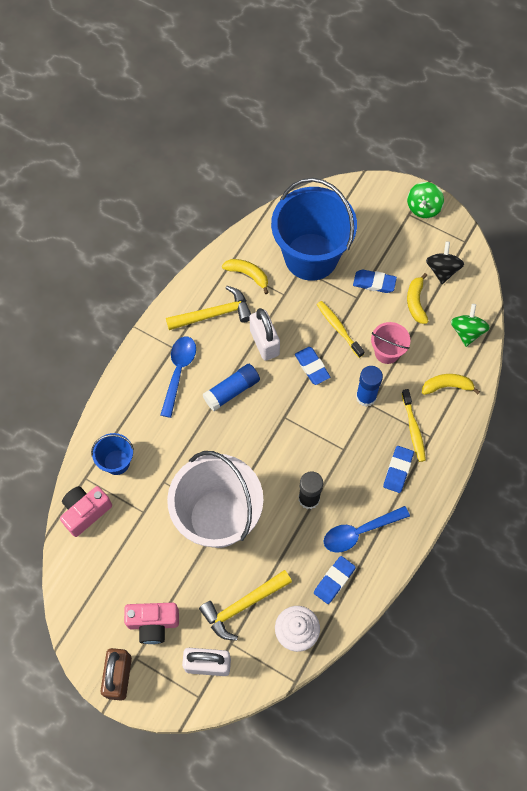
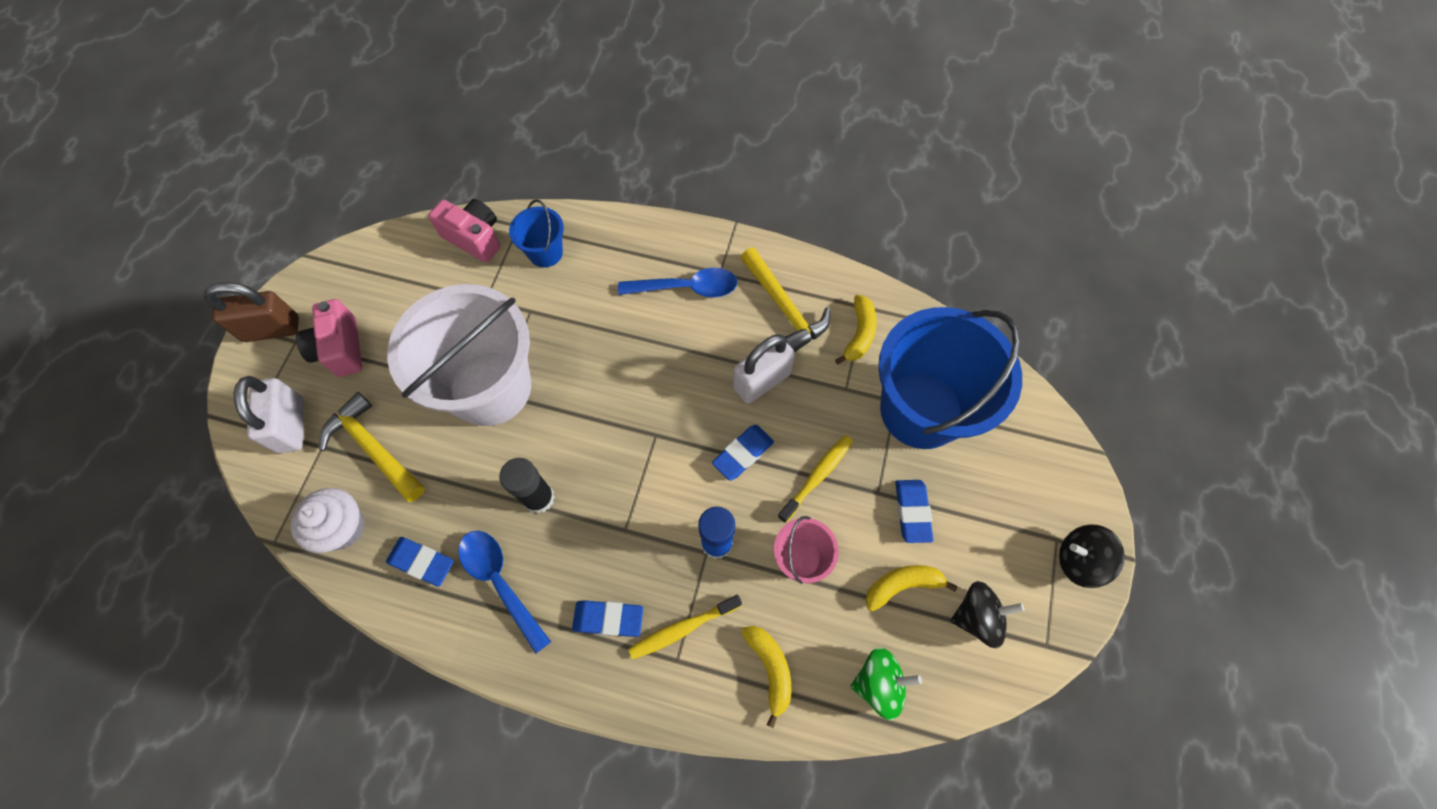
camera: 75 degrees right, 0 degrees up
blue glue stick [203,364,260,411] -> none
green spinning top [407,182,444,218] -> black spinning top [1059,524,1125,588]

